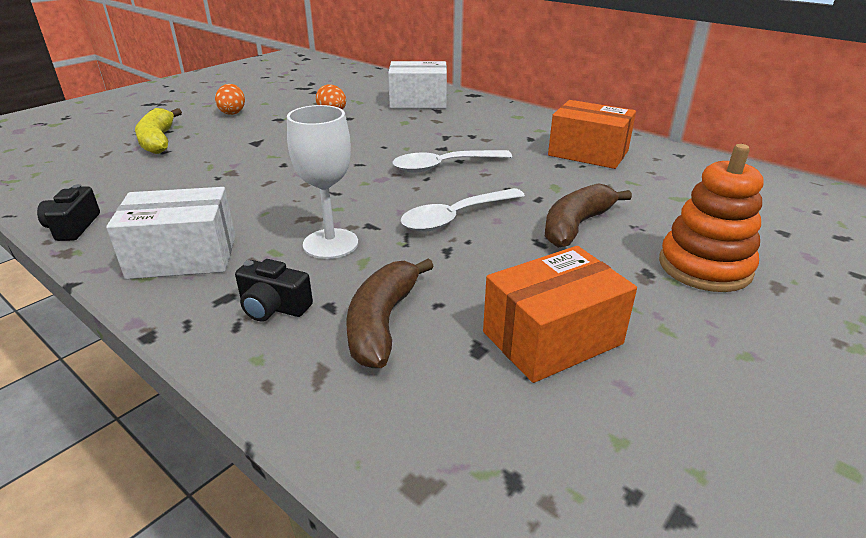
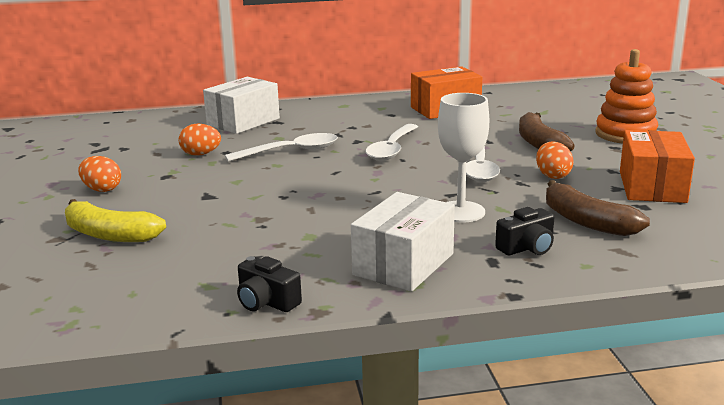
camera: 50 degrees left, 10 degrees down
none -> white spoon [225,133,338,162]
none -> orange egg [536,141,574,179]

